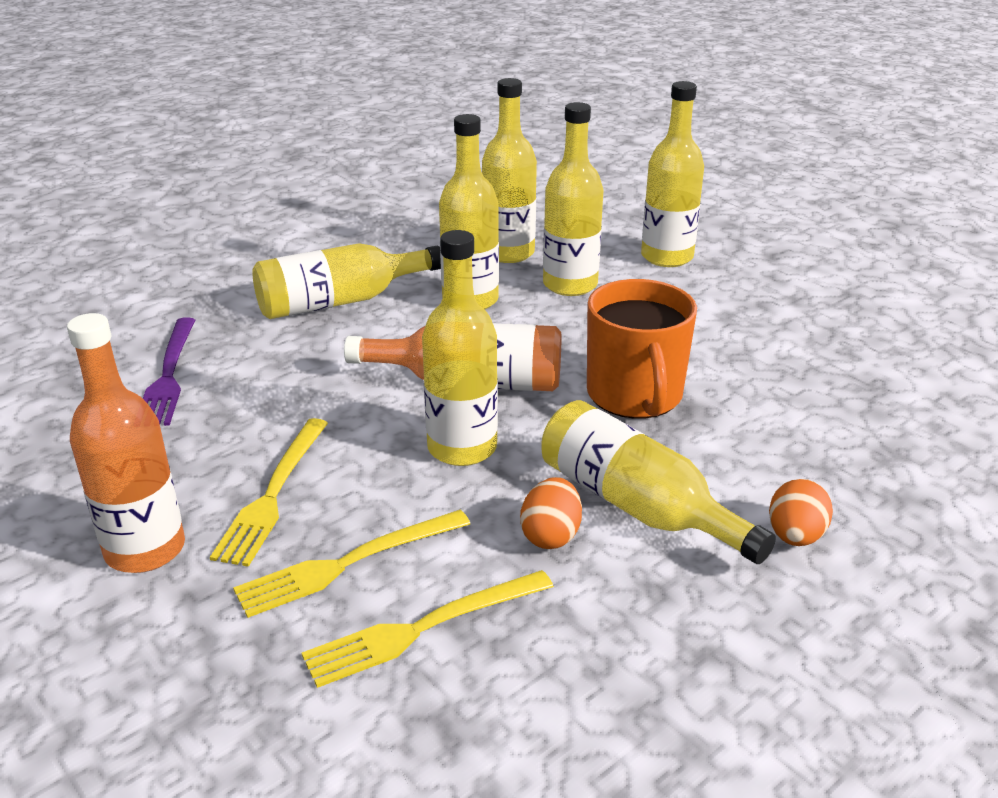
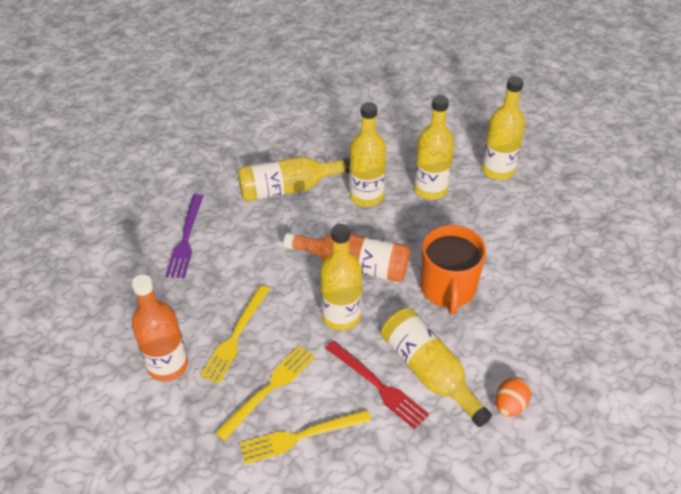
camera: 10 degrees right, 15 degrees up
yellow fork [233,510,470,618] -> yellow fork turned 150 degrees clockwise [215,345,315,441]
yellow bottle [482,78,537,263] -> none
orange egg [520,477,582,549] -> red fork [325,340,429,430]

